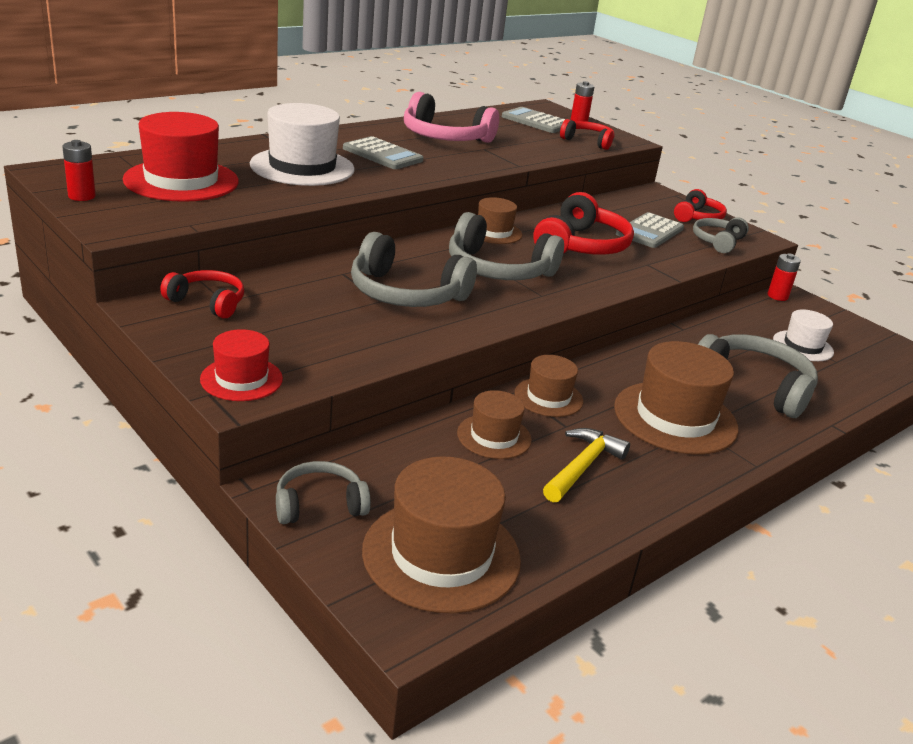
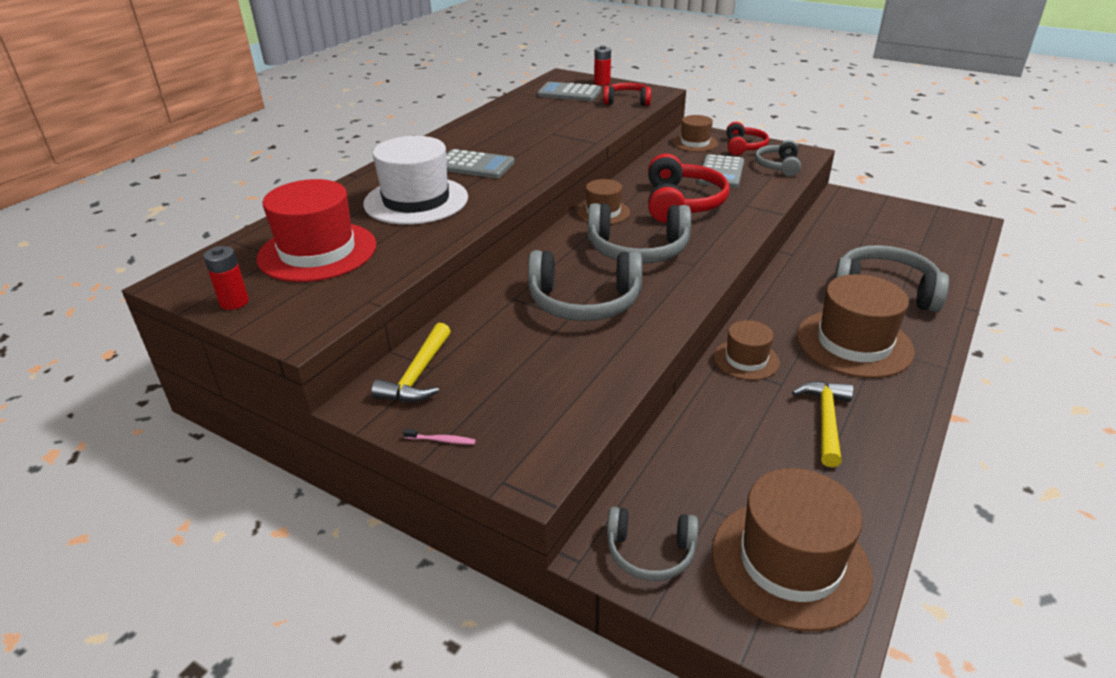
camera: 15 degrees left, 5 degrees up
red headphones [160,270,244,319] -> yellow hammer [371,323,451,402]
red hat [200,329,283,401] -> none
grey headphones [276,461,371,524] -> grey headphones turned 135 degrees counterclockwise [607,507,698,581]
pink headphones [404,92,499,143] -> none
brown hat [457,390,532,459] -> brown hat moved to [673,115,718,152]
red battery [768,253,801,301] -> none
white hat [773,309,834,361] -> none
none -> pink toothbrush [403,429,476,445]

